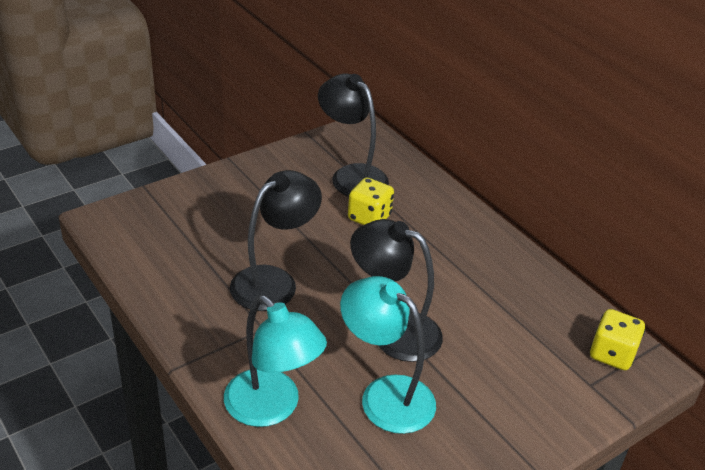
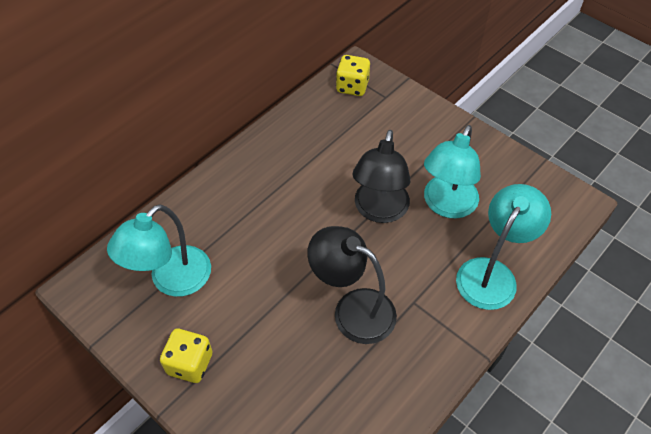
camera: 100 degrees left, 15 degrees up
black lamp [318,73,389,196] -> turquoise lamp [107,204,211,297]
yellow dice [348,178,394,225] -> yellow dice moved to [160,329,213,383]

